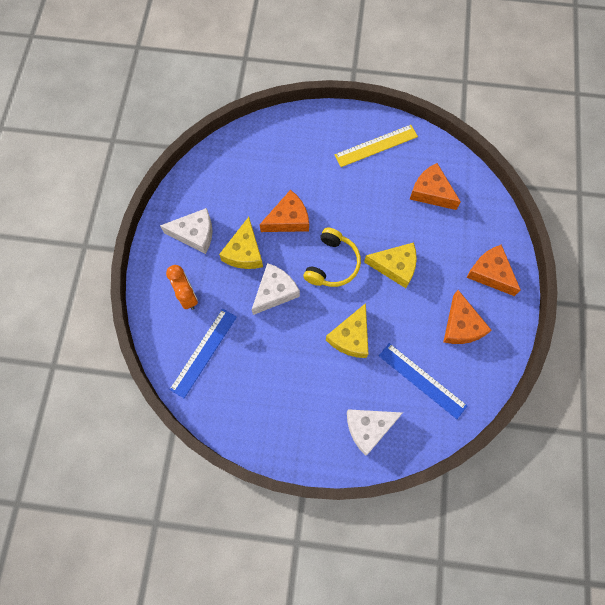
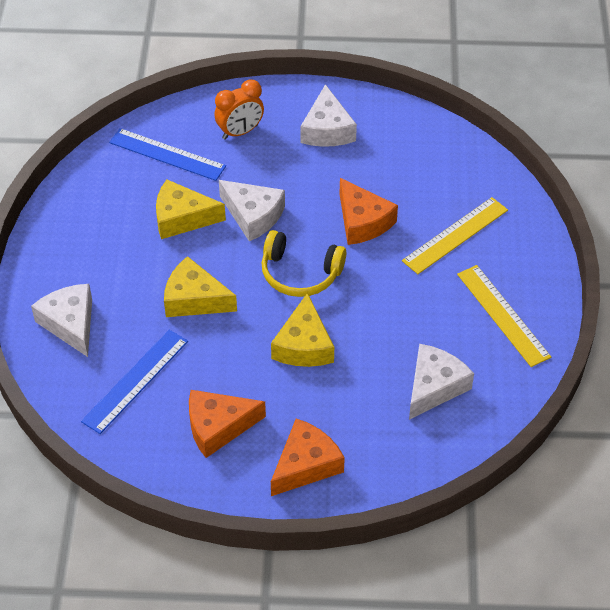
camera: 85 degrees right, 20 degrees down
yellow cheese [219,217,263,269] -> yellow cheese moved to [156,180,226,239]
orange cheese [410,163,461,210] -> white cheese [409,344,474,420]
none -> yellow ruler [402,197,508,274]

